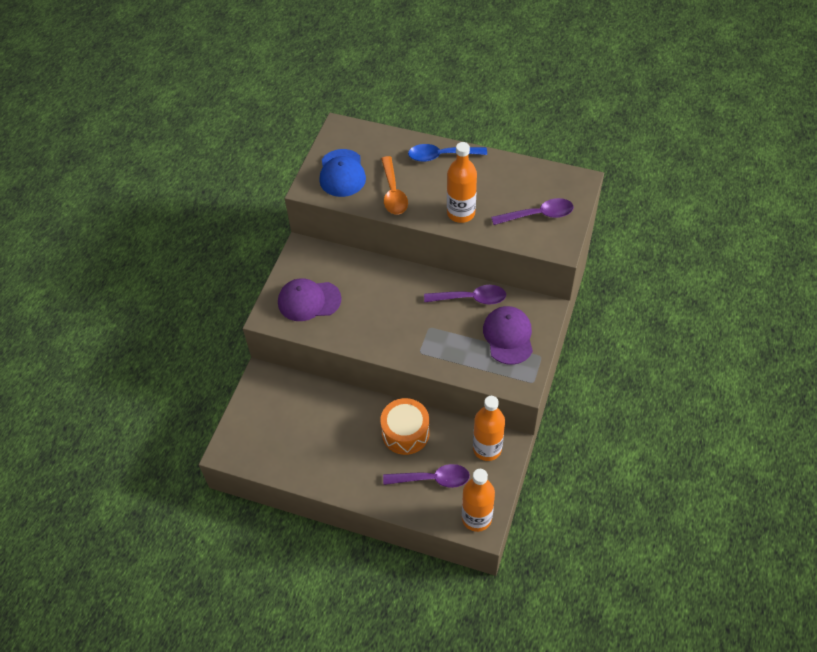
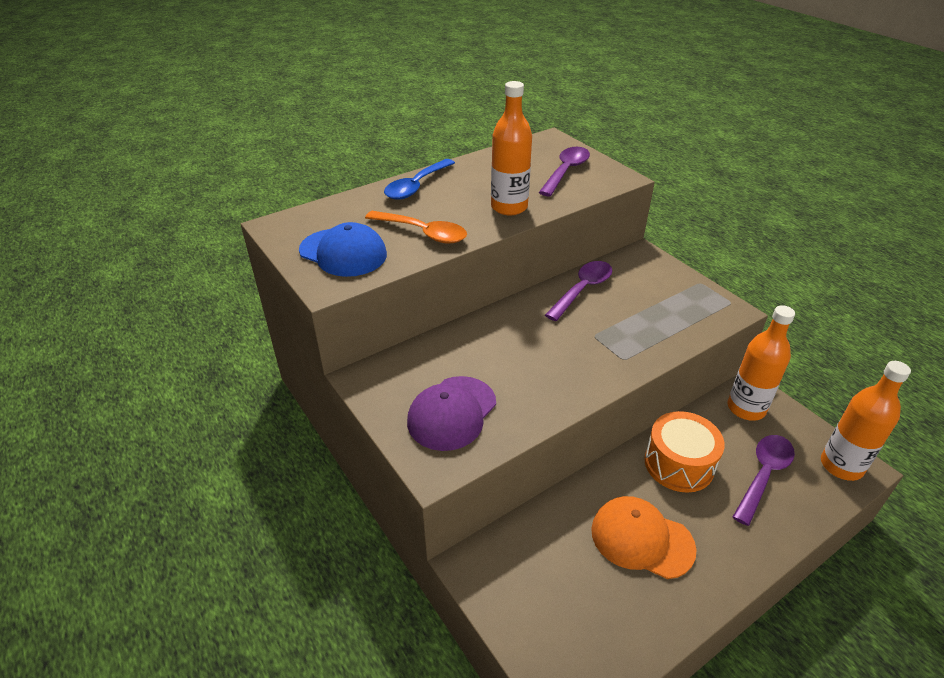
camera: 55 degrees left, 15 degrees down
purple cap [483,306,533,365] -> none
none -> orange cap [591,496,697,579]

